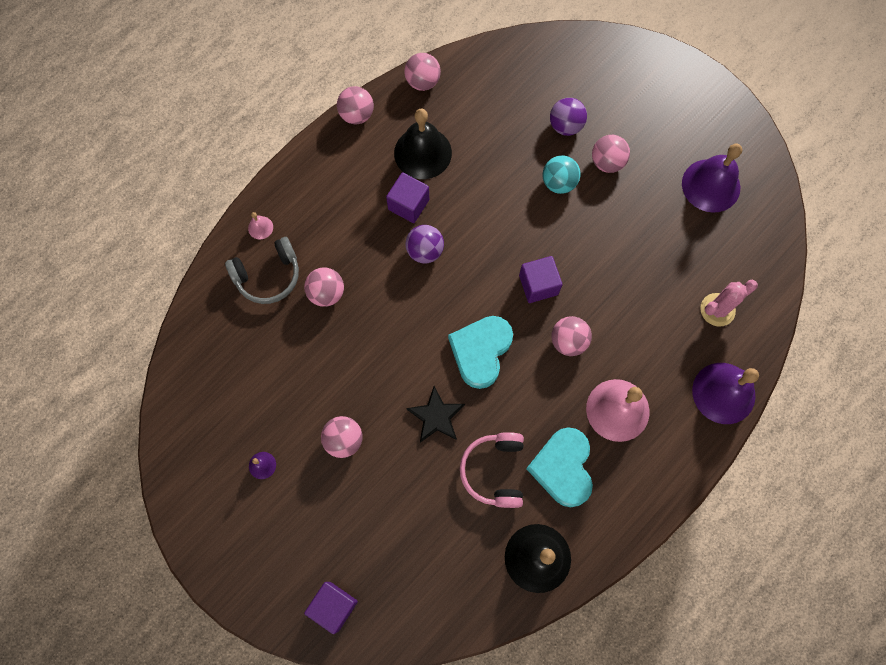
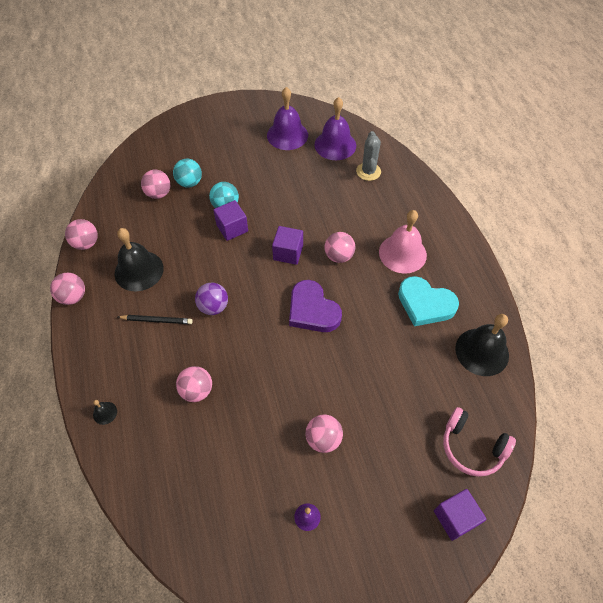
camera: 60 degrees left, 15 degrees down
grey headphones [225,237,299,304] -> none
pink bell [248,212,273,239] -> black bell [93,400,117,425]
purple cube [386,172,429,223] -> purple cube moved to [213,200,248,241]
black star [406,386,465,443] -> none
turquoise heart [448,316,513,389] -> purple heart [289,280,342,332]
pink headphones [460,432,524,508] -> pink headphones moved to [443,407,516,477]
purple ball [550,98,587,136] -> turquoise ball [173,159,202,188]
pink ball [592,135,630,173] -> pink ball moved to [141,170,170,199]
purple bell [692,363,759,424] -> purple bell moved to [314,97,356,160]
pink cactus [700,279,758,327] -> grey cactus [356,131,381,181]
none -> black pencil [118,315,193,324]

